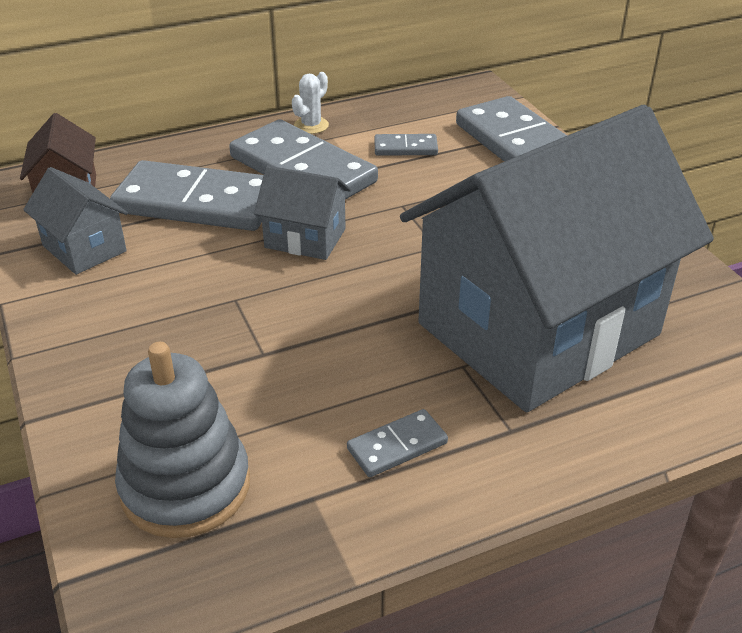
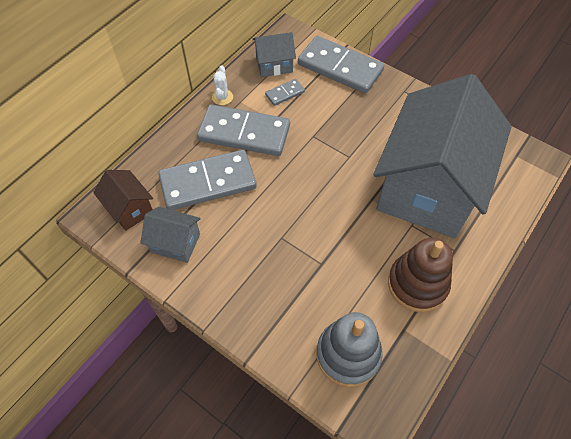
camera: 30 degrees left, 20 degrees up
grey house [254,166,351,260] -> grey house moved to [253,32,296,77]
grey domino [347,409,448,477] -> brown stacking toy [388,237,453,312]

